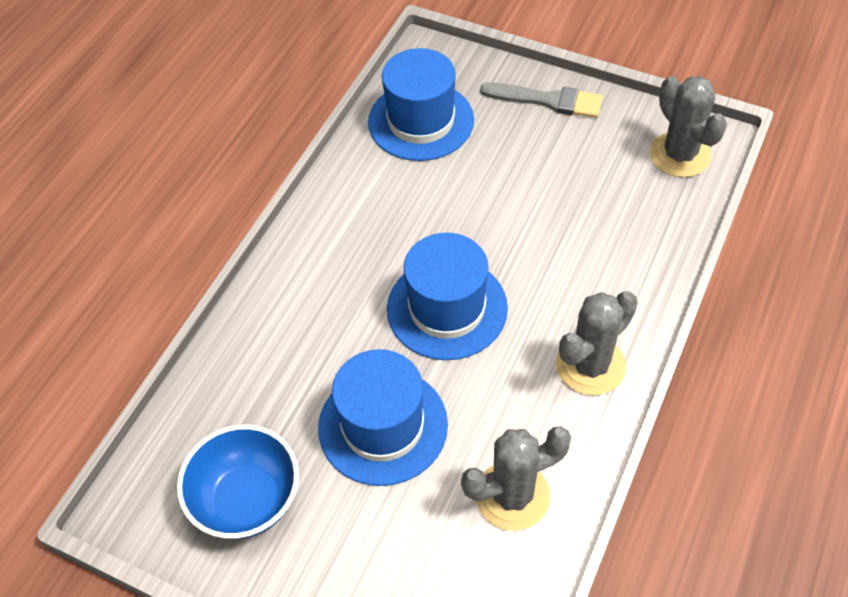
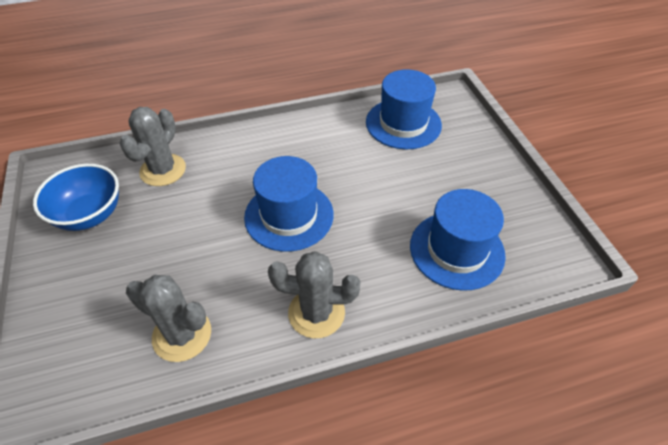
camera: 45 degrees right, 5 degrees down
blue hat [318,349,448,486] -> blue hat moved to [410,189,506,291]
grey brush [480,82,603,118] -> none
grey cactus [650,76,727,177] -> grey cactus moved to [119,107,186,186]

